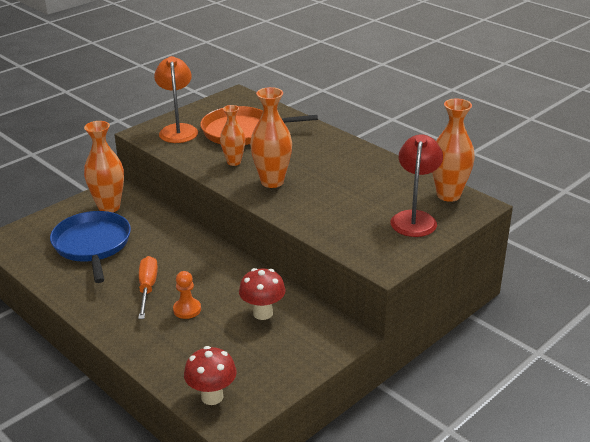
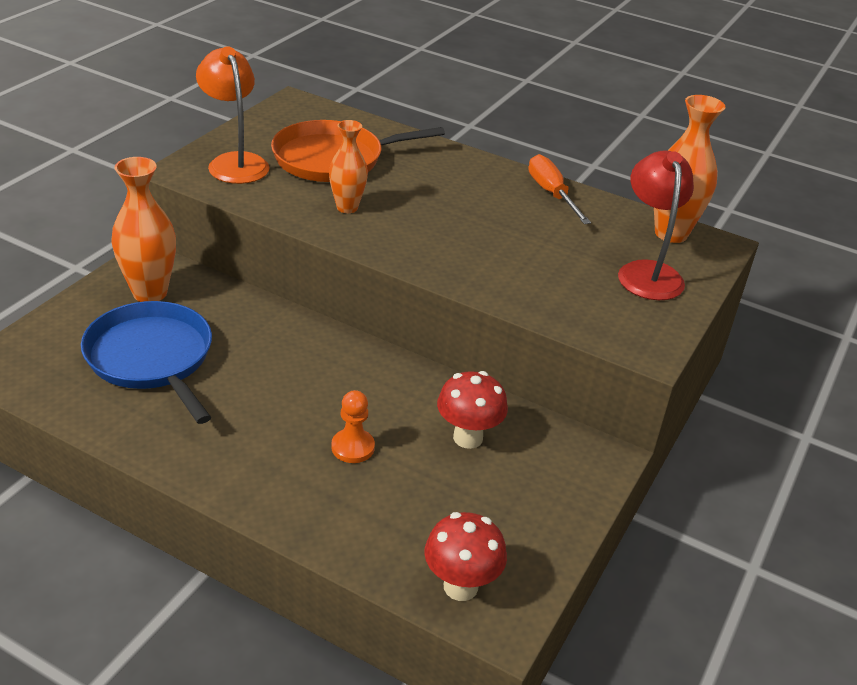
camera: 20 degrees left, 5 degrees up
orange screwdriver [138,256,158,319] -> orange screwdriver moved to [528,154,591,224]
orange vase [250,87,292,188] -> none

